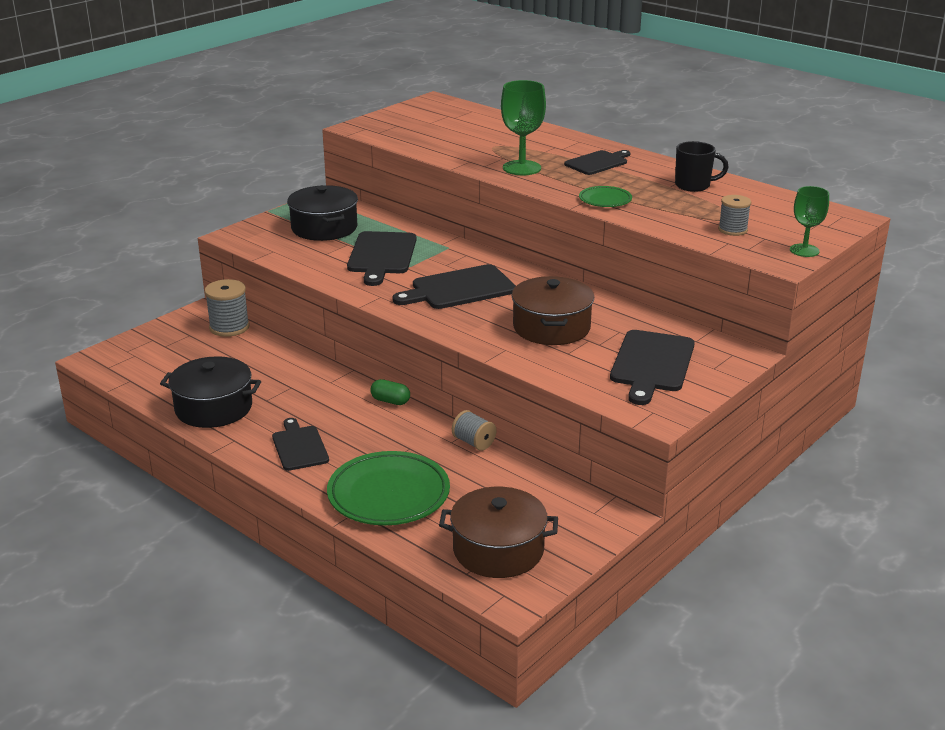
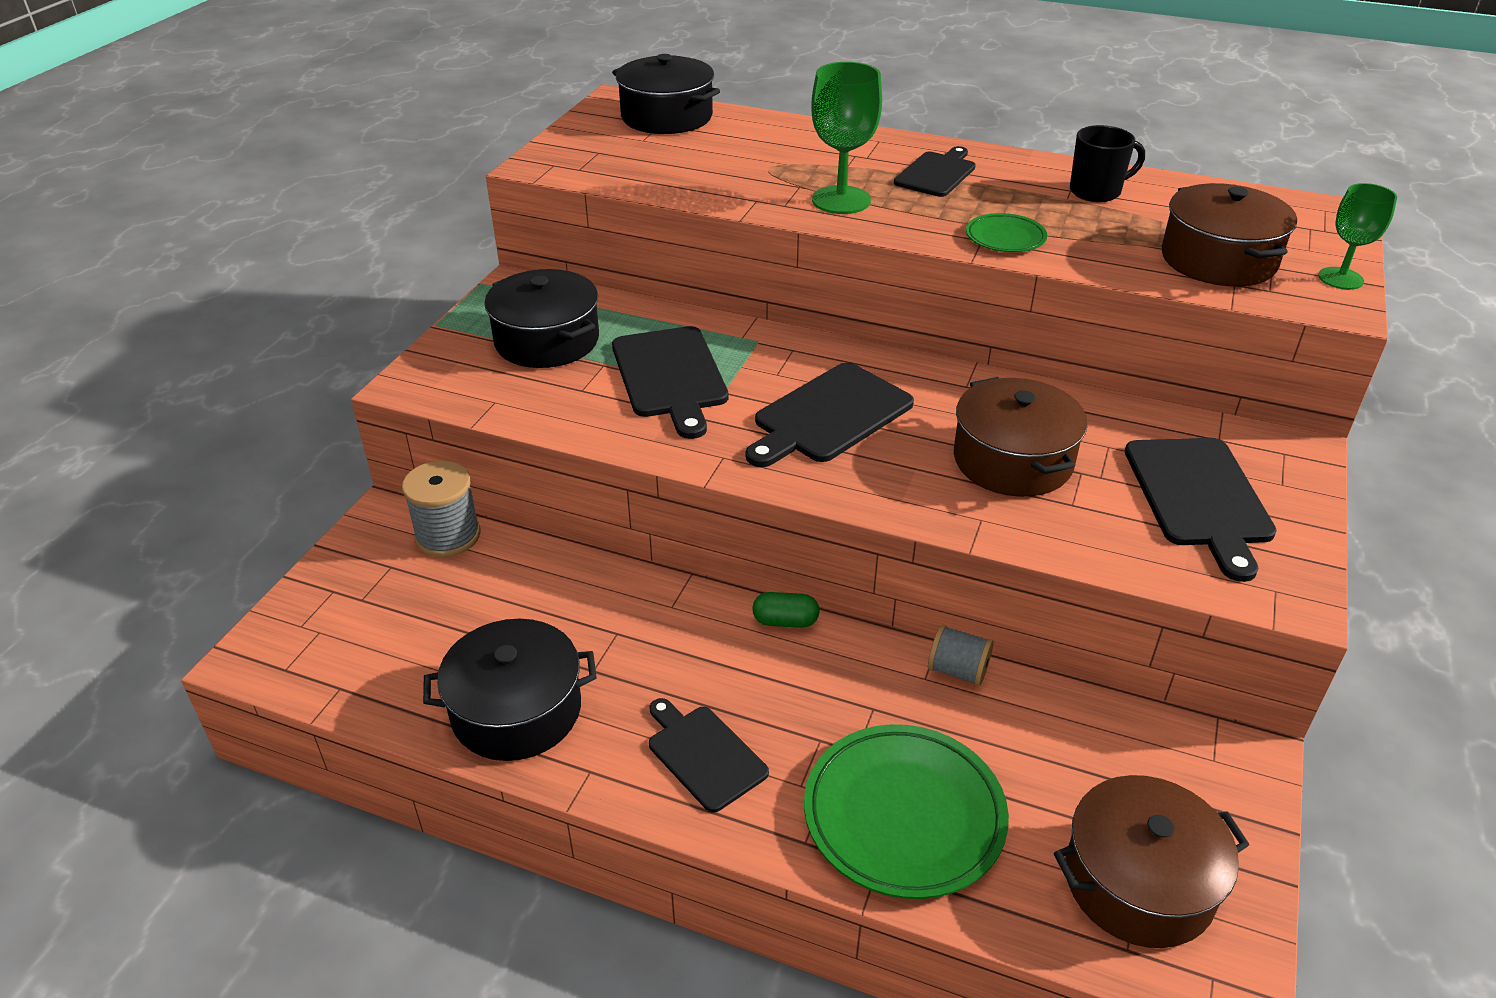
camera: 20 degrees left, 10 degrees up
grey spool [718,195,751,236] -> brown pot [1162,183,1297,287]
none -> black pot [612,54,720,134]

